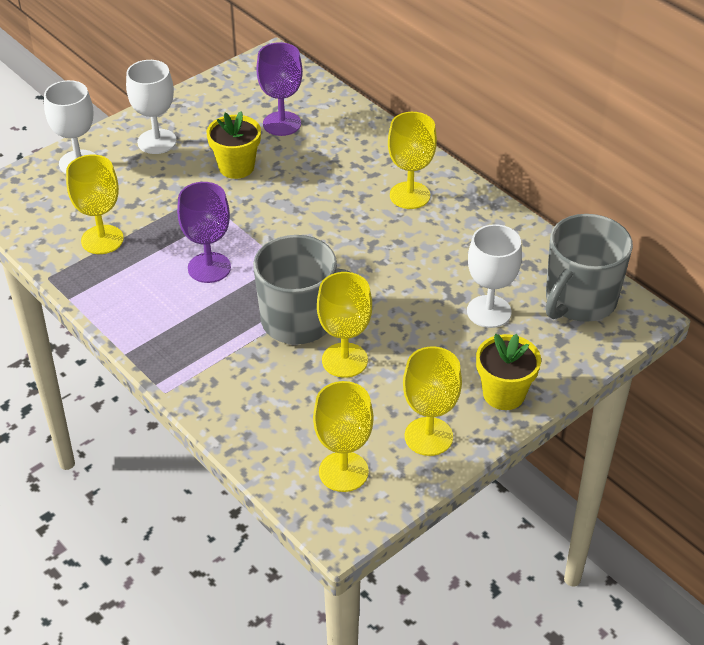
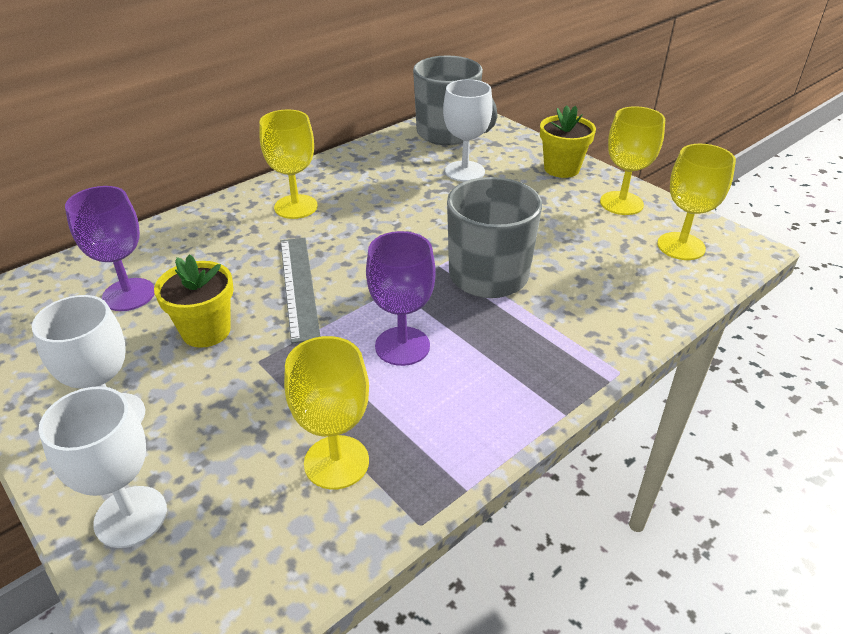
camera: 90 degrees left, 5 degrees down
yellow goblet [317,272,372,378] -> none
none -> grey ruler [280,238,321,344]

